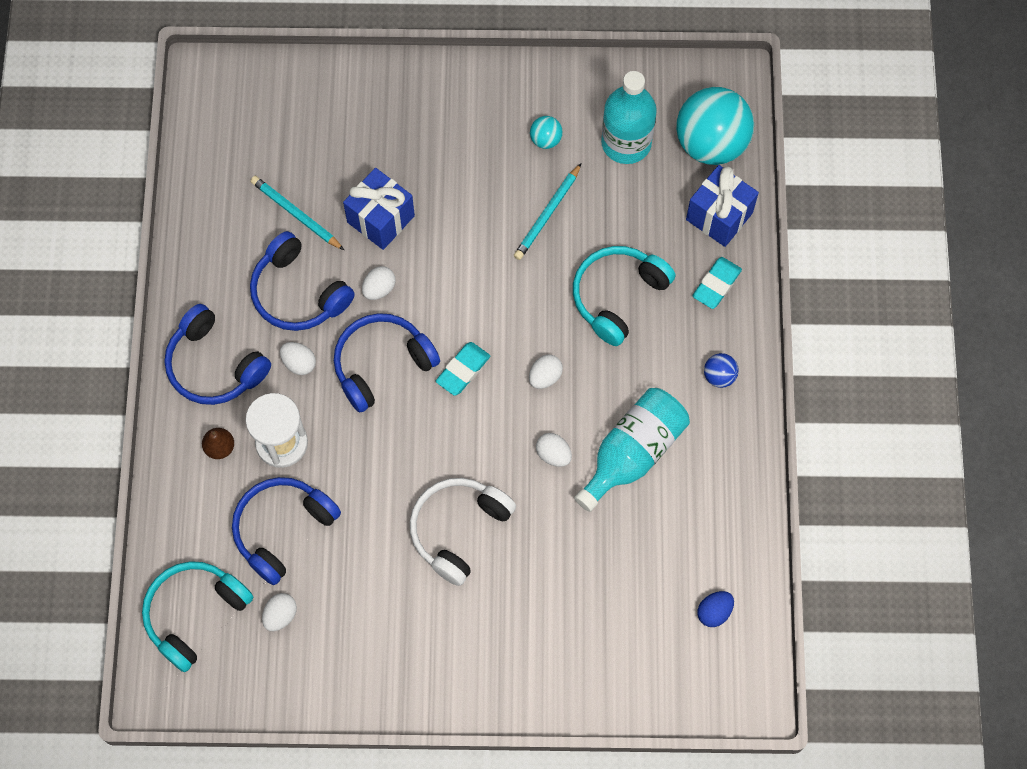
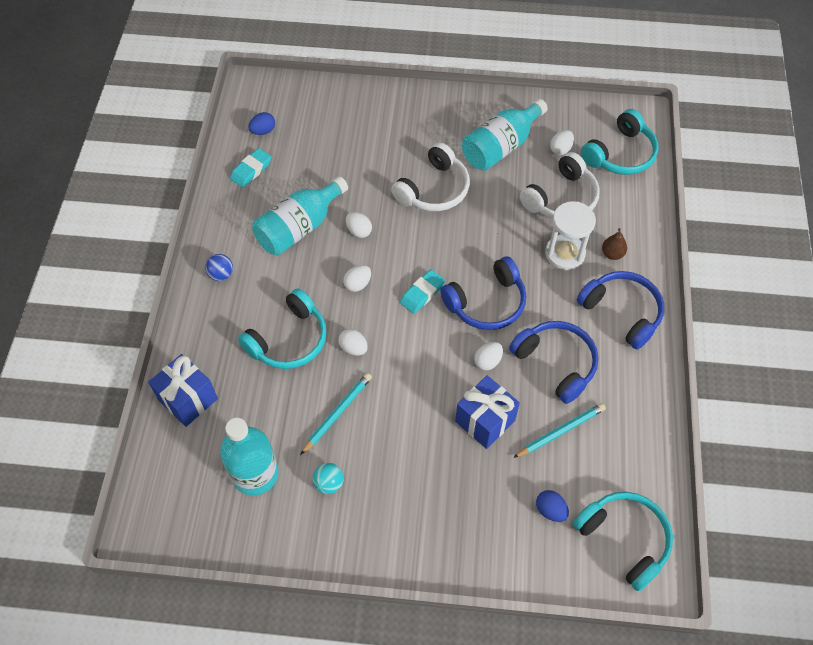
camera: 175 degrees left, 10 degrees down
blue headphones [232,477,341,585] -> white headphones [520,152,600,219]
turquoise pencil [250,176,344,250] -> turquoise pencil turned 75 degrees counterclockwise [513,403,606,458]
white egg [280,342,316,375] -> white egg moved to [339,329,368,356]
turquoise ball [676,87,754,165] -> none
turquoise eraser [692,257,742,309] -> turquoise eraser moved to [230,148,271,188]
none -> turquoise bottle [462,99,548,171]
none -> blue egg [536,490,569,522]
none -> turquoise headphones [573,492,673,591]

